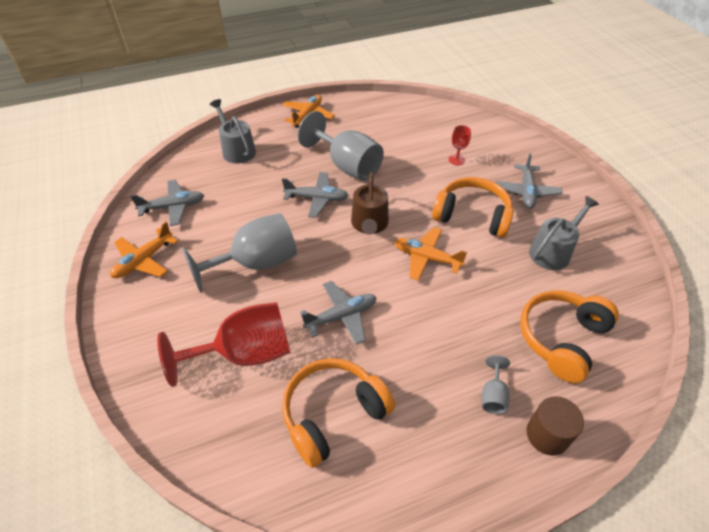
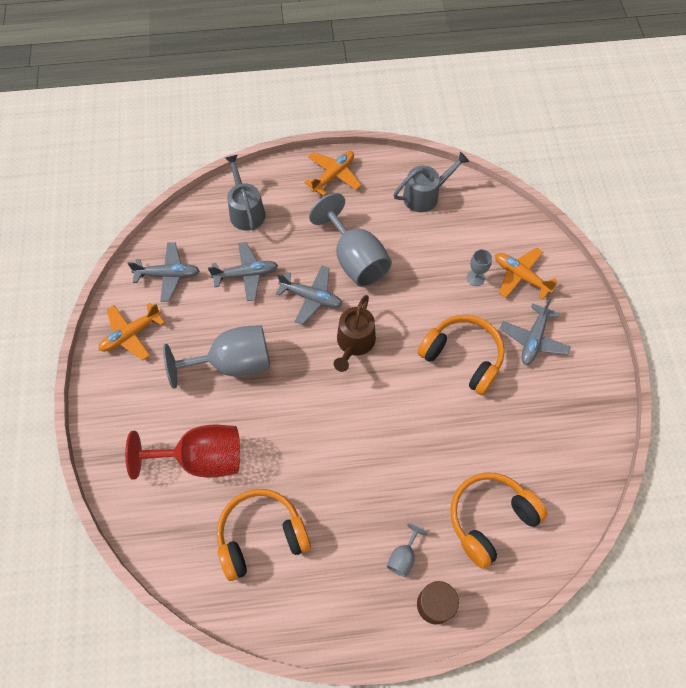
camera: 15 degrees right, 15 degrees up
grey plane [300,281,377,345] -> grey plane moved to [208,242,278,301]
orange plane [395,227,467,281] -> orange plane moved to [495,247,558,299]
red goblet [449,125,471,165] -> grey goblet [467,249,492,286]
grey watering can [529,196,599,270] -> grey watering can moved to [393,152,469,212]

